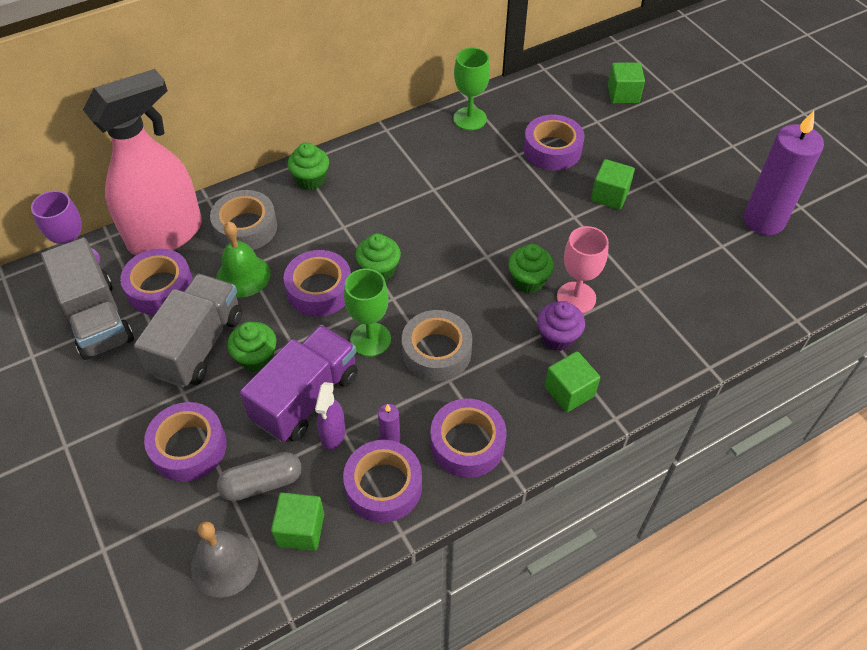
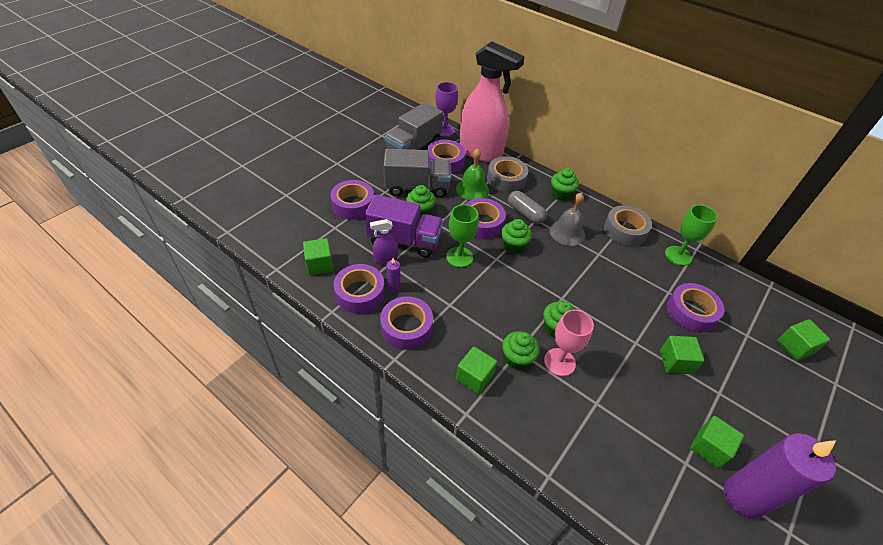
camera: 65 degrees right, 5 degrees down
grey bell [191,522,258,598] -> grey bell moved to [550,193,585,246]
grey capsule [217,452,302,501] -> grey capsule moved to [508,191,547,224]
grey tape [402,310,472,382] -> grey tape moved to [604,205,652,246]
purple cupcake [537,301,585,351] -> green cupcake [502,331,540,370]
none -> green cube [690,416,744,468]

